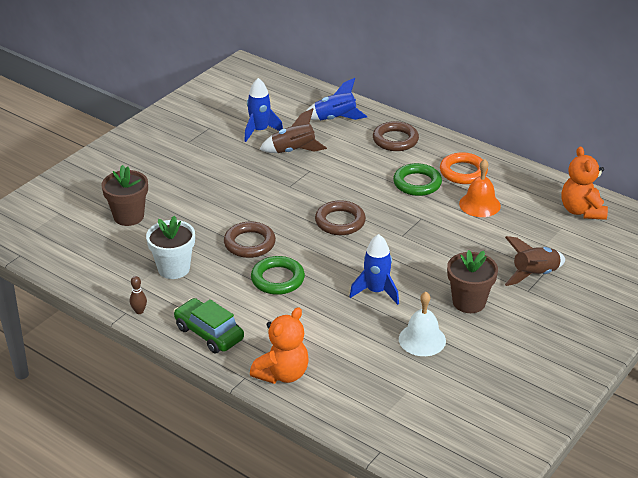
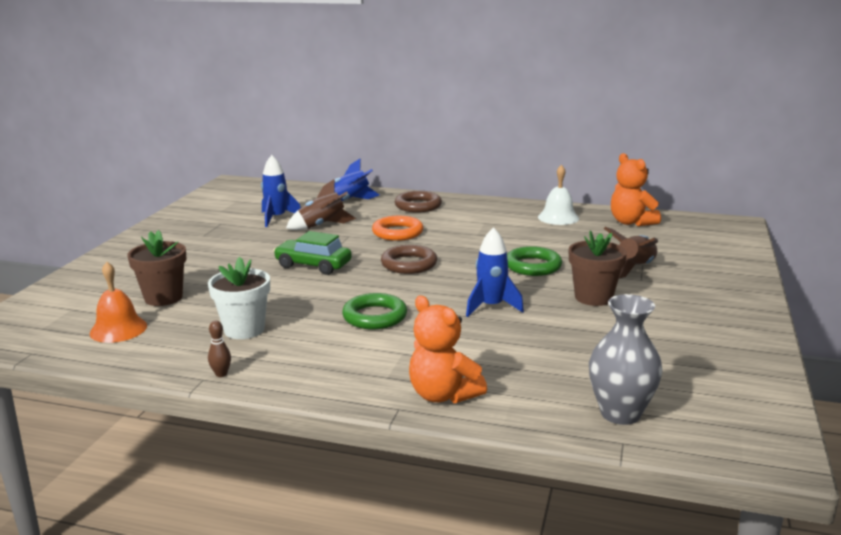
camera: 20 degrees left, 15 degrees down
green car [174,298,244,354] -> green car moved to [273,231,352,275]
brown ring [224,221,276,258] -> none
orange teddy bear [250,307,309,384] -> orange teddy bear turned 120 degrees clockwise [409,296,487,404]
green ring [393,163,442,196] -> green ring moved to [507,246,562,276]
white bell [399,292,446,356] -> white bell moved to [538,165,579,225]
orange ring [440,152,488,184] -> orange ring moved to [372,216,423,241]
orange bell [459,159,501,217] -> orange bell moved to [89,262,147,343]
none -> grey vase [589,294,663,425]

